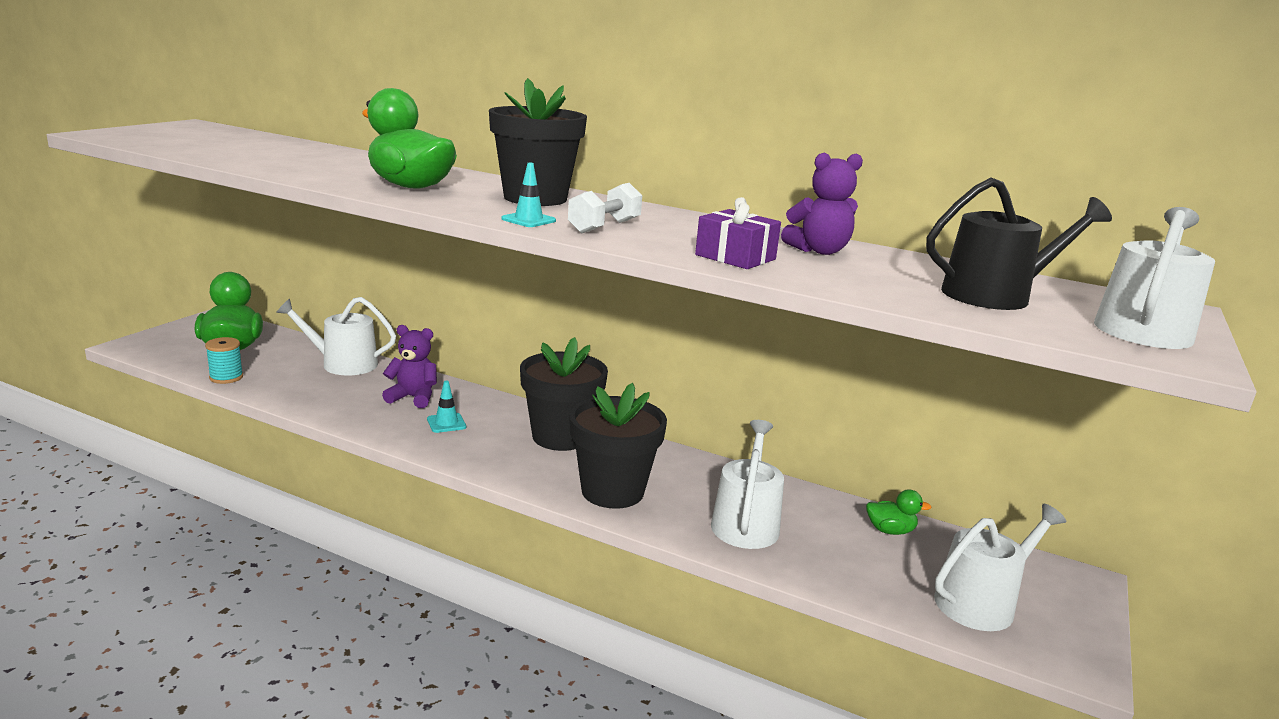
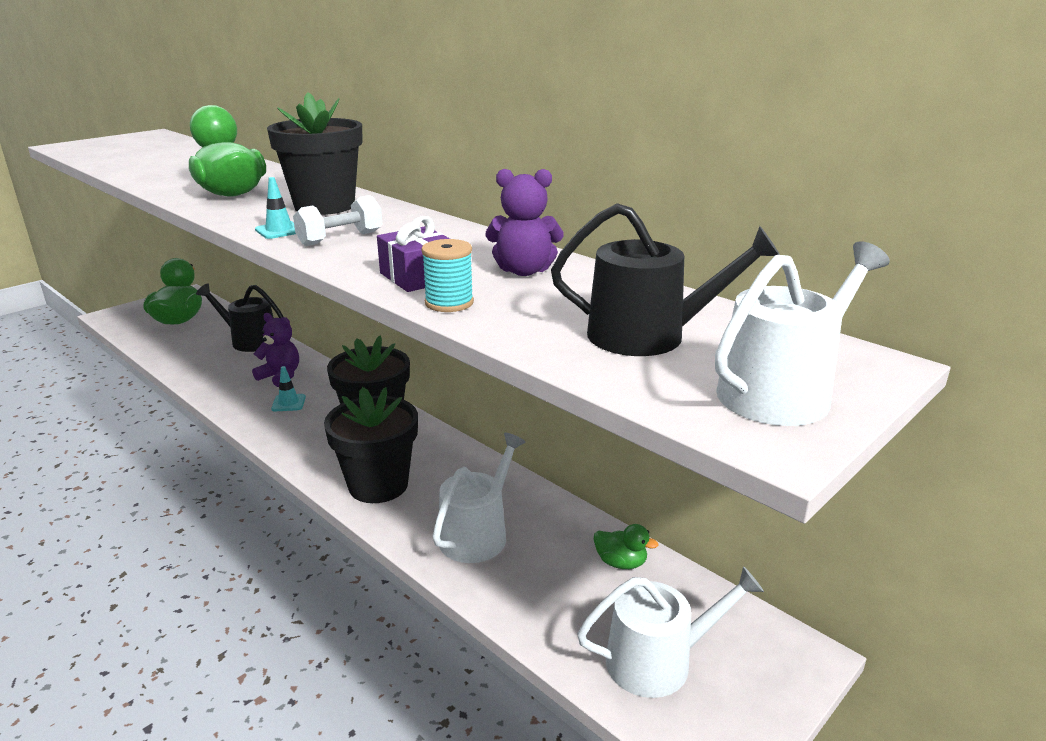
camera: 20 degrees right, 5 degrees up
turquoise spool [205,337,243,384] -> turquoise spool moved to [421,239,474,312]
white watering can [276,297,396,376] -> black watering can [196,283,284,352]

